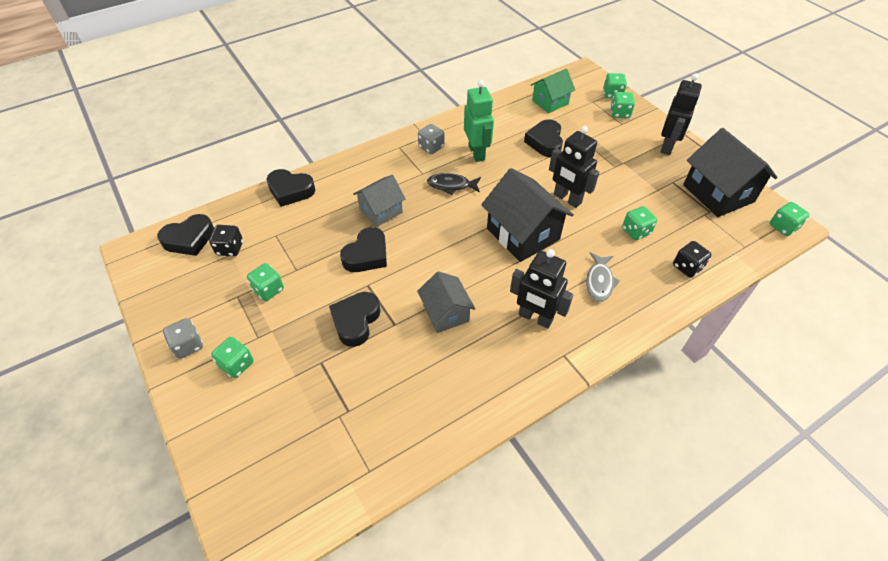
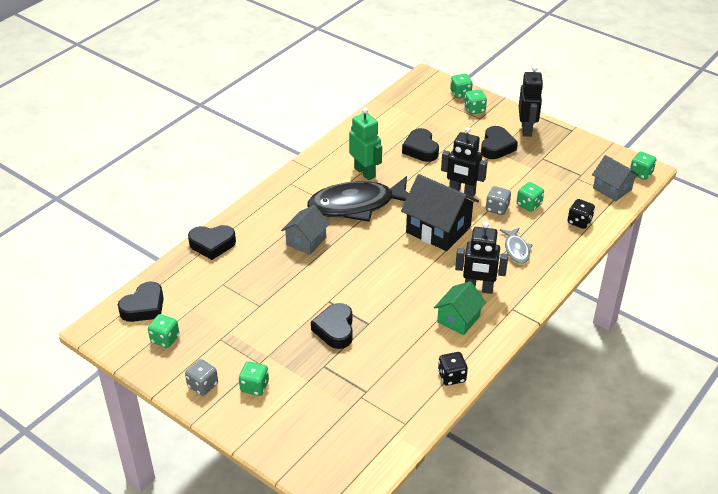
camera: 20 degrees left, 10 degrees down
black dice [209,225,243,256] -> black dice moved to [438,352,468,386]
green dice [247,263,284,301] -> green dice moved to [148,314,179,348]
black heart [340,227,387,272] -> black heart moved to [481,126,518,159]
grey house [417,271,475,333] -> grey house moved to [592,155,639,201]
grey dice [418,124,444,154] -> grey dice moved to [486,186,511,215]
black fish [427,173,481,195] -> black fish [307,176,409,222], size x2.17
green house [531,69,575,113] -> green house moved to [434,281,486,335]
black house [683,128,778,217] -> none

